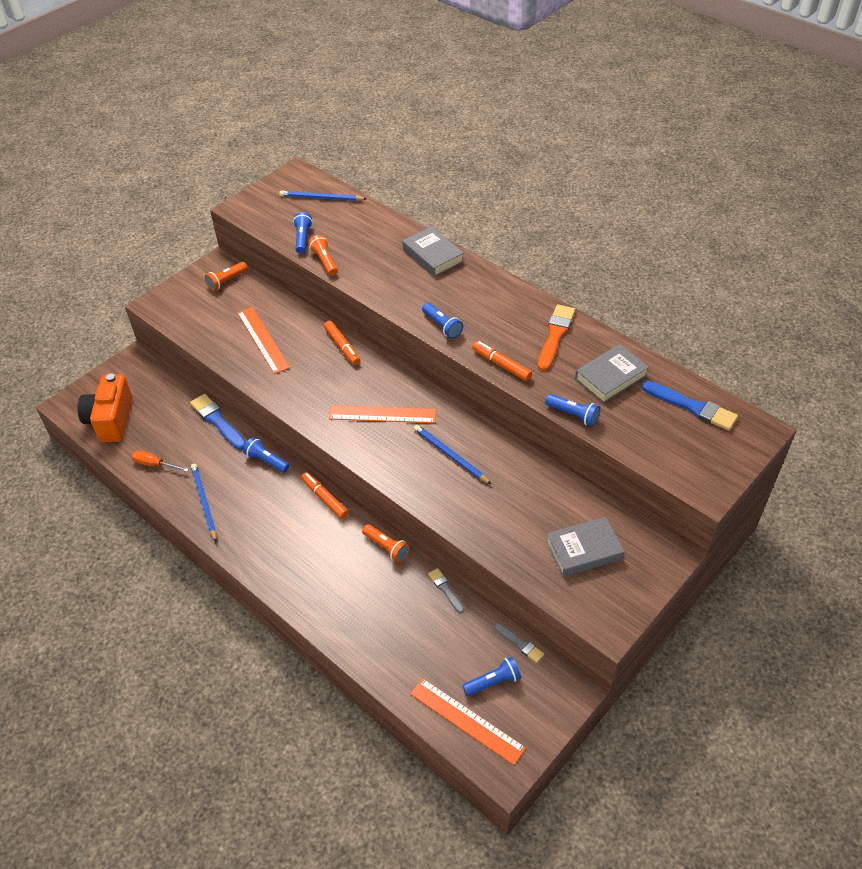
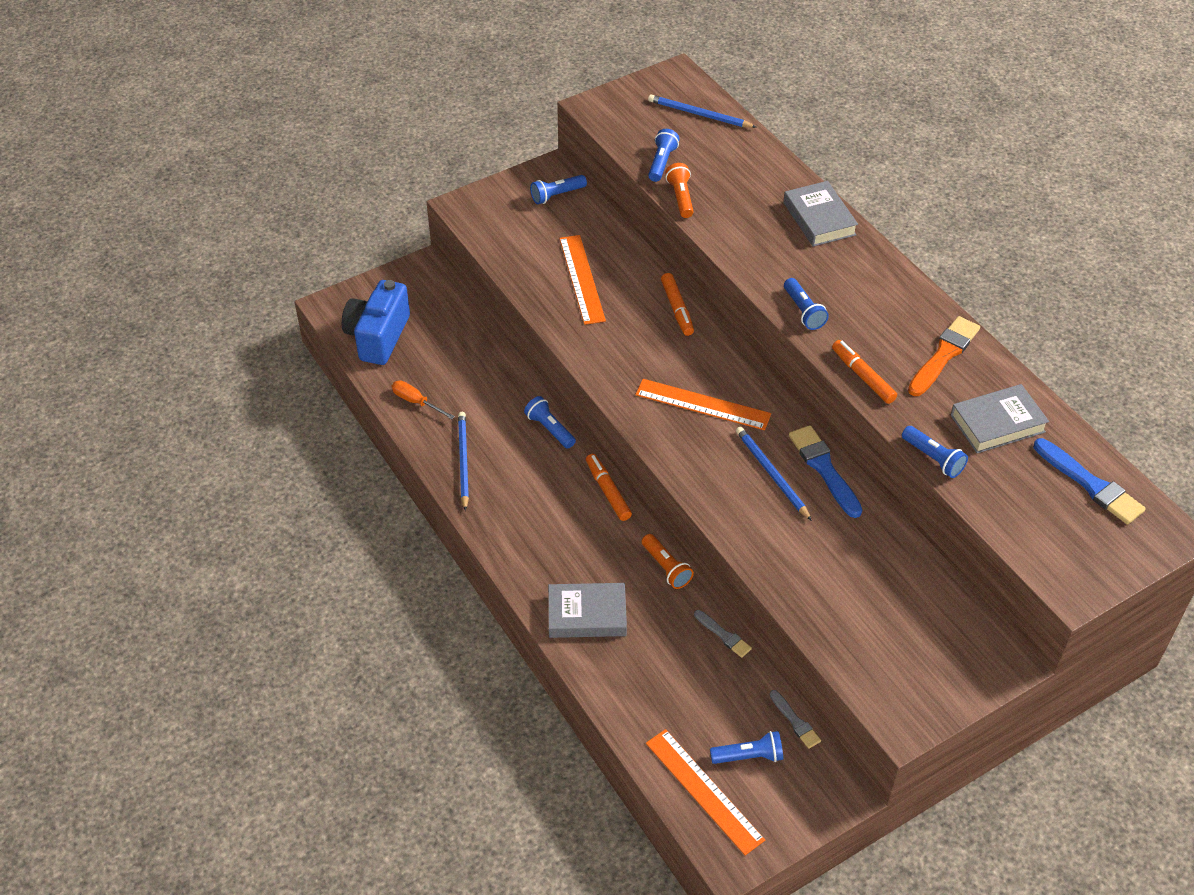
camera: 15 degrees right, 0 degrees up
orange camera [77,373,133,442] -> blue camera [342,280,410,365]
blue brush [190,394,246,450] -> blue brush moved to [789,425,862,518]
orange flashlight [205,262,248,291] -> blue flashlight [530,175,587,204]
grey brush [428,568,464,614] -> grey brush turned 150 degrees clockwise [694,610,752,658]
grey book [546,517,624,577] -> grey book moved to [548,583,627,638]

